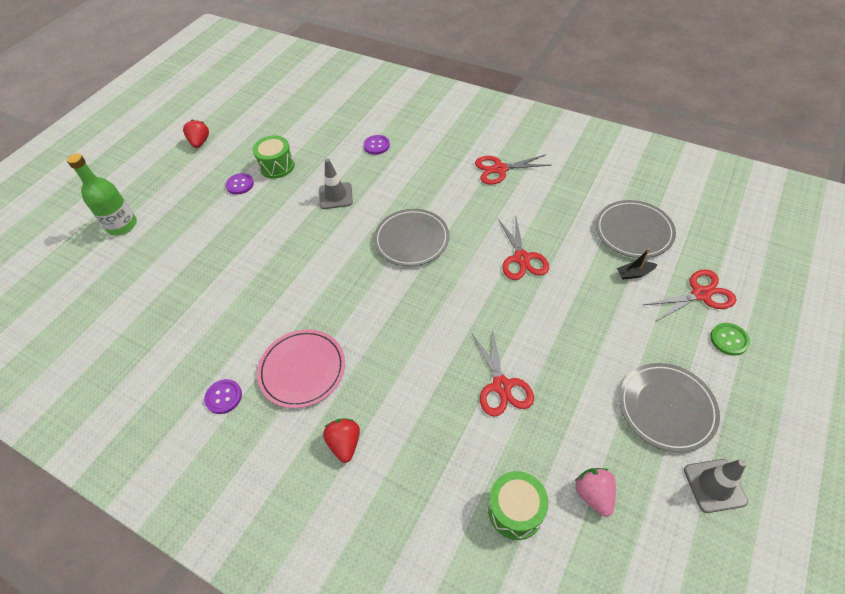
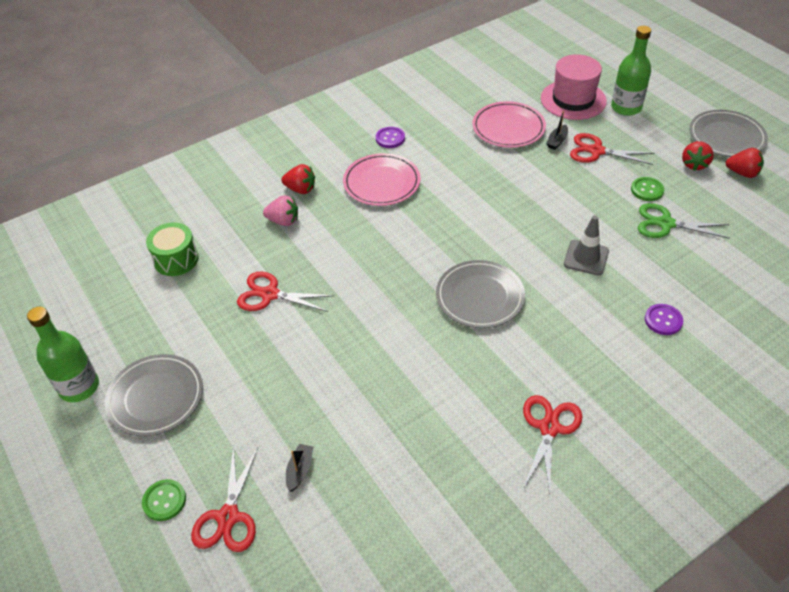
camera: 115 degrees right, 5 degrees down
purple button [226,173,254,195] -> green button [631,177,664,201]
green drum [253,135,295,179] -> green scissors [638,203,730,239]
red scissors [498,218,549,280] -> red scissors moved to [570,133,654,165]
pink strawberry [575,468,616,517] -> pink strawberry moved to [263,195,298,226]
grey plate [596,200,676,258] -> grey plate moved to [689,110,768,157]
grey traffic cone [684,459,748,513] -> green bottle [27,307,99,402]
none -> pink plate [472,101,546,148]
none -> pink hat [541,54,607,120]
none -> black boat [546,111,568,150]
none -> red strawberry [682,141,714,171]

